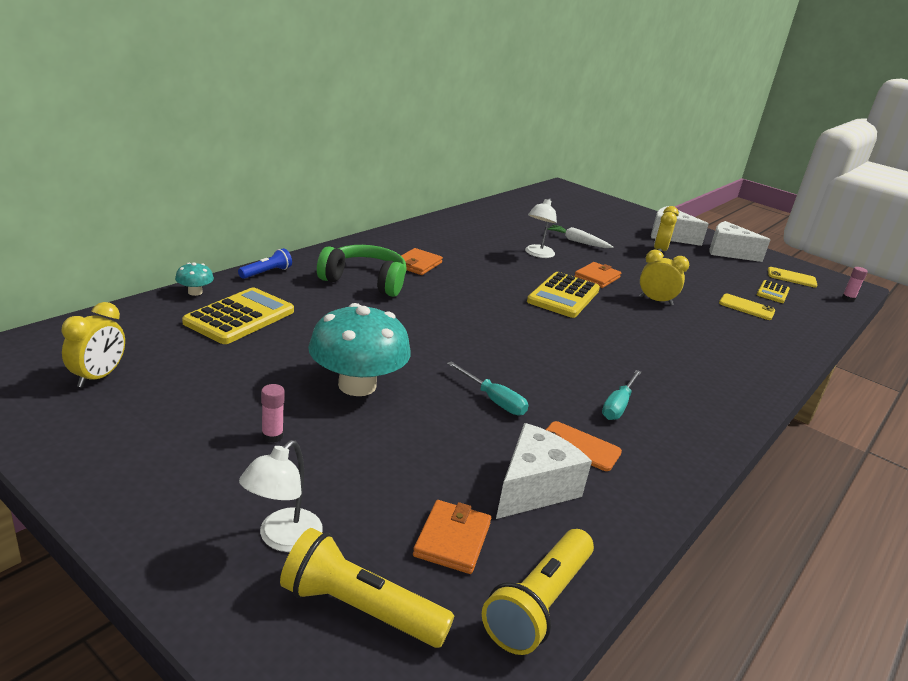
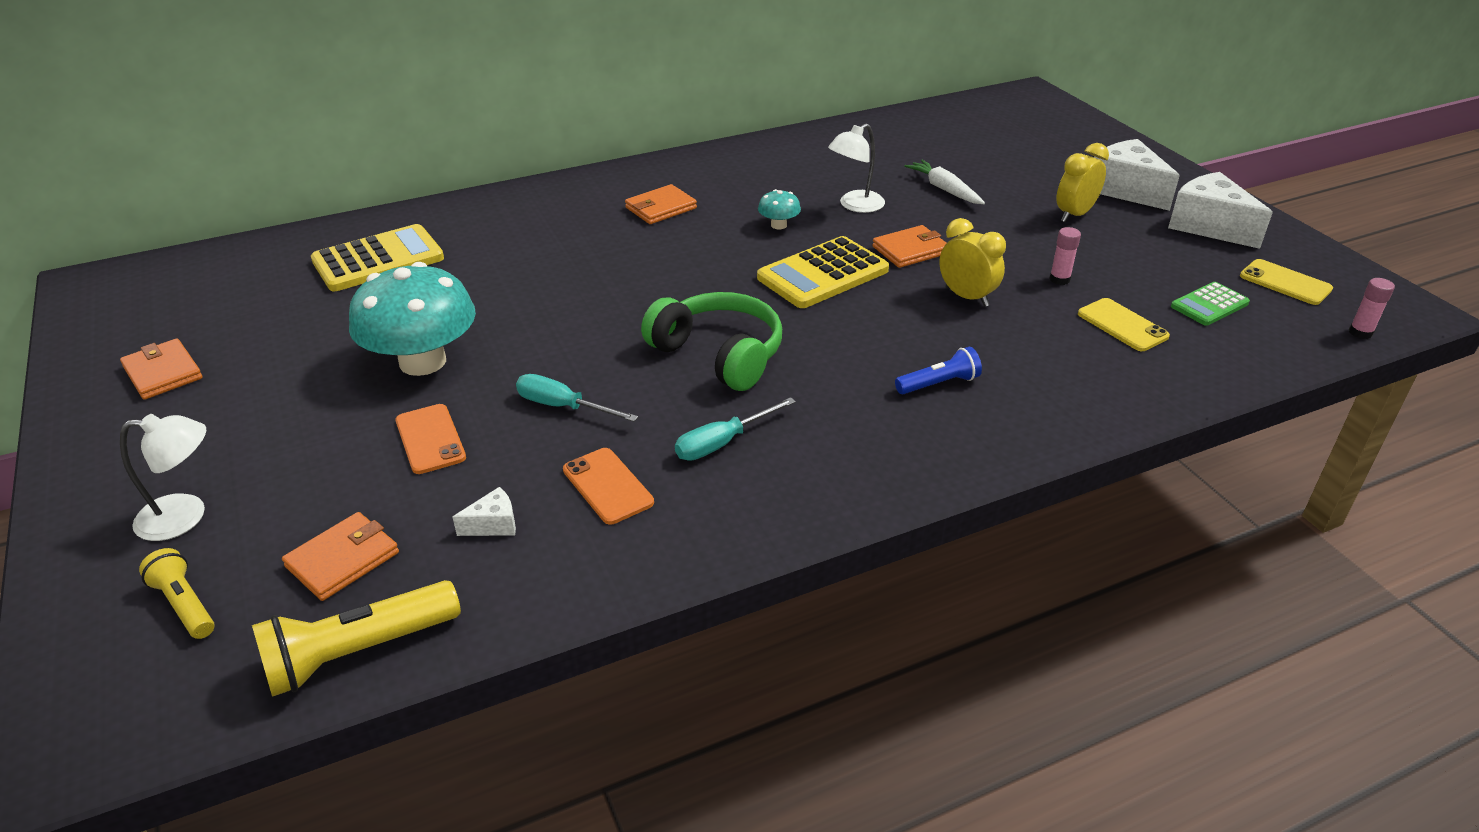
camera: 30 degrees right, 10 degrees up
yellow clock [61,302,125,388] -> none
turquoise mushroom [175,262,214,296] -> turquoise mushroom moved to [758,189,801,229]
blue flashlight [238,248,292,279] -> blue flashlight moved to [895,347,982,394]
white lamp [239,440,323,552] -> white lamp turned 150 degrees counterclockwise [120,414,206,541]
pink glue stick [261,384,285,443] -> pink glue stick moved to [1049,227,1081,285]
yellow flashlight [280,528,454,648] -> yellow flashlight [139,548,215,639], size x0.60
green headphones [317,245,407,297] -> green headphones moved to [641,292,782,391]
turquoise screwdriver [447,361,529,415] -> turquoise screwdriver turned 135 degrees clockwise [516,374,638,422]
white cheese [496,423,592,519] -> white cheese [453,487,516,536], size x0.46
yellow calculator [757,280,790,303] -> green calculator [1171,282,1250,326]
none -> orange wallet [120,338,203,400]
none -> orange phone [395,404,466,474]

